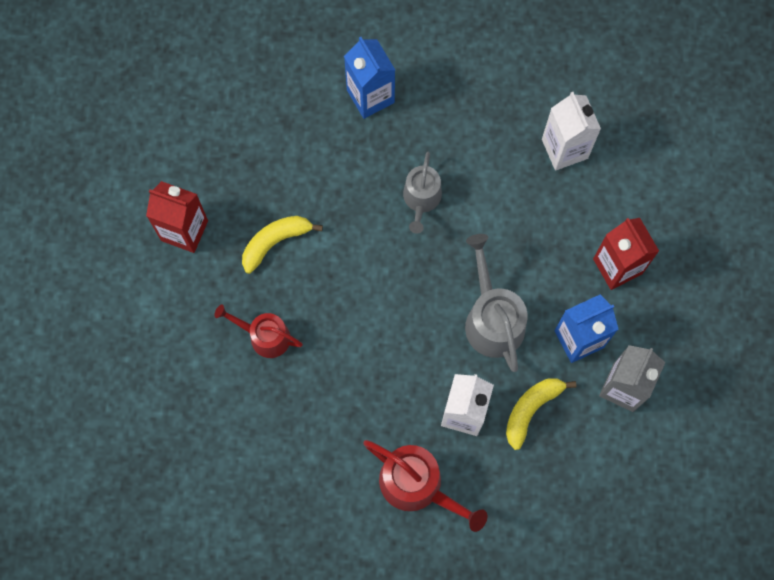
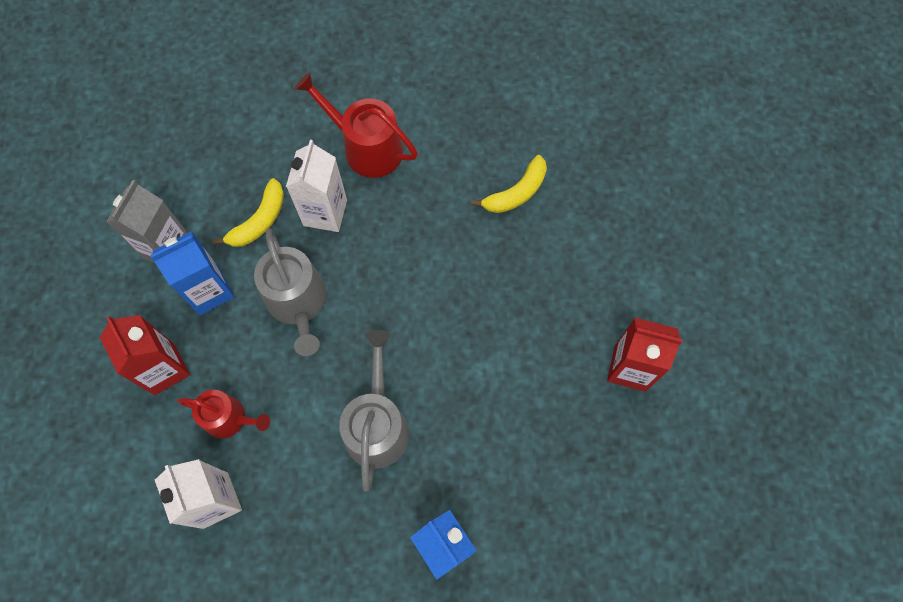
camera: 175 degrees right, 5 degrees down
red watering can [215,305,303,358] -> red watering can moved to [177,390,270,438]
yellow banana [242,216,323,274] -> yellow banana moved to [471,155,547,213]
grey watering can [403,152,442,234] -> grey watering can [339,330,409,492], size x1.52

